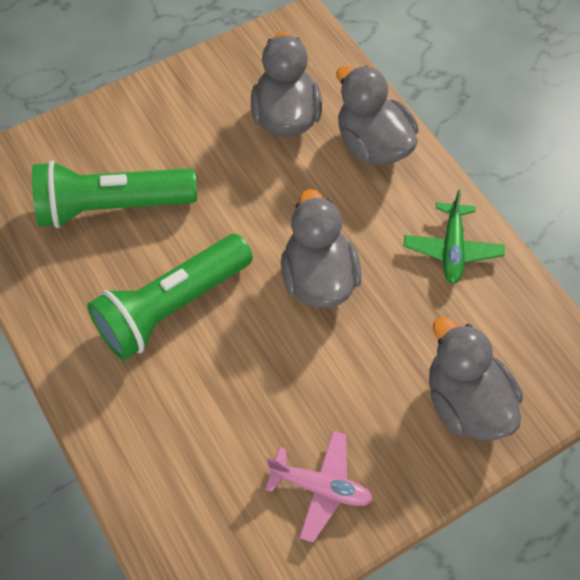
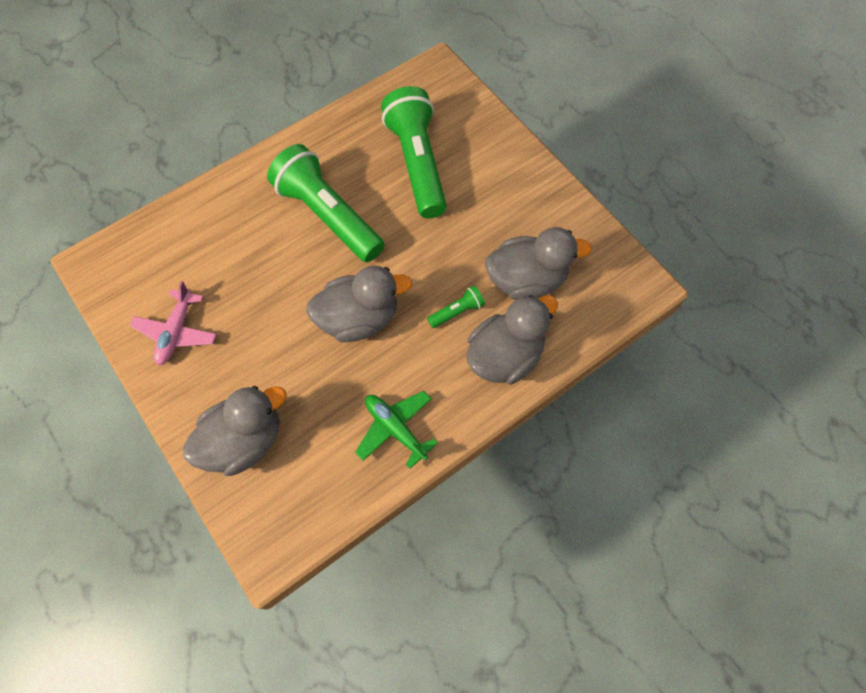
camera: 85 degrees right, 5 degrees up
green plane [404,190,504,284] -> green plane turned 45 degrees clockwise [355,391,438,469]
none -> green flashlight [427,286,485,328]

